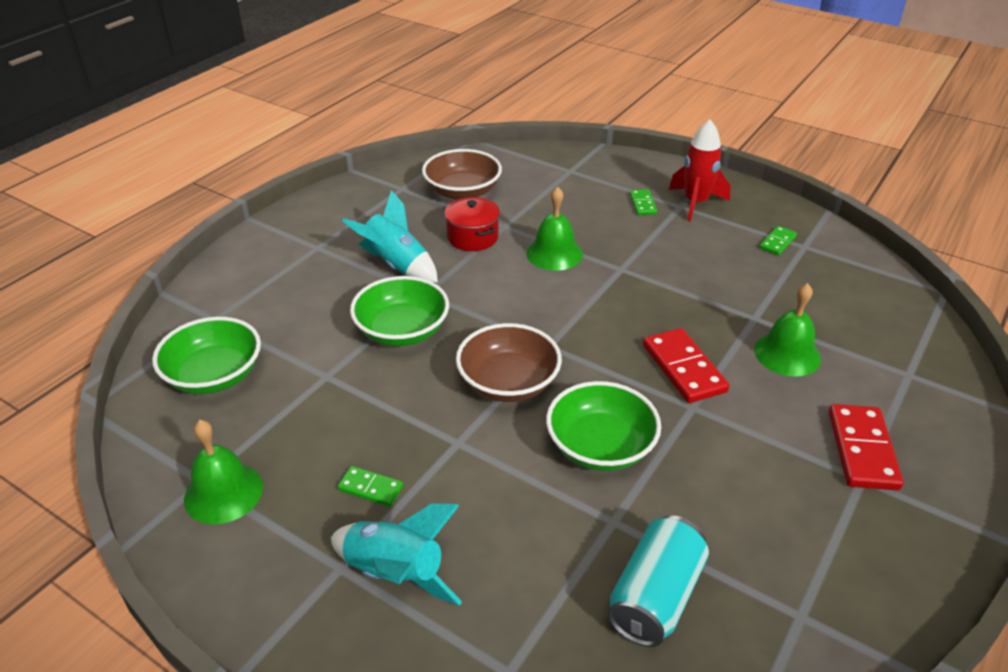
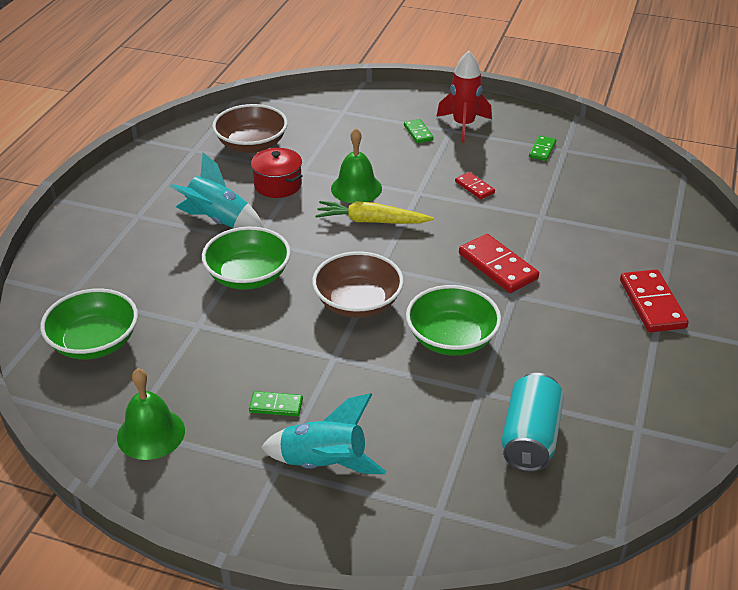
camera: 15 degrees left, 0 degrees up
green bell [754,283,821,377] -> none
none -> yellow carrot [315,201,434,224]
none -> red domino [455,172,495,199]

